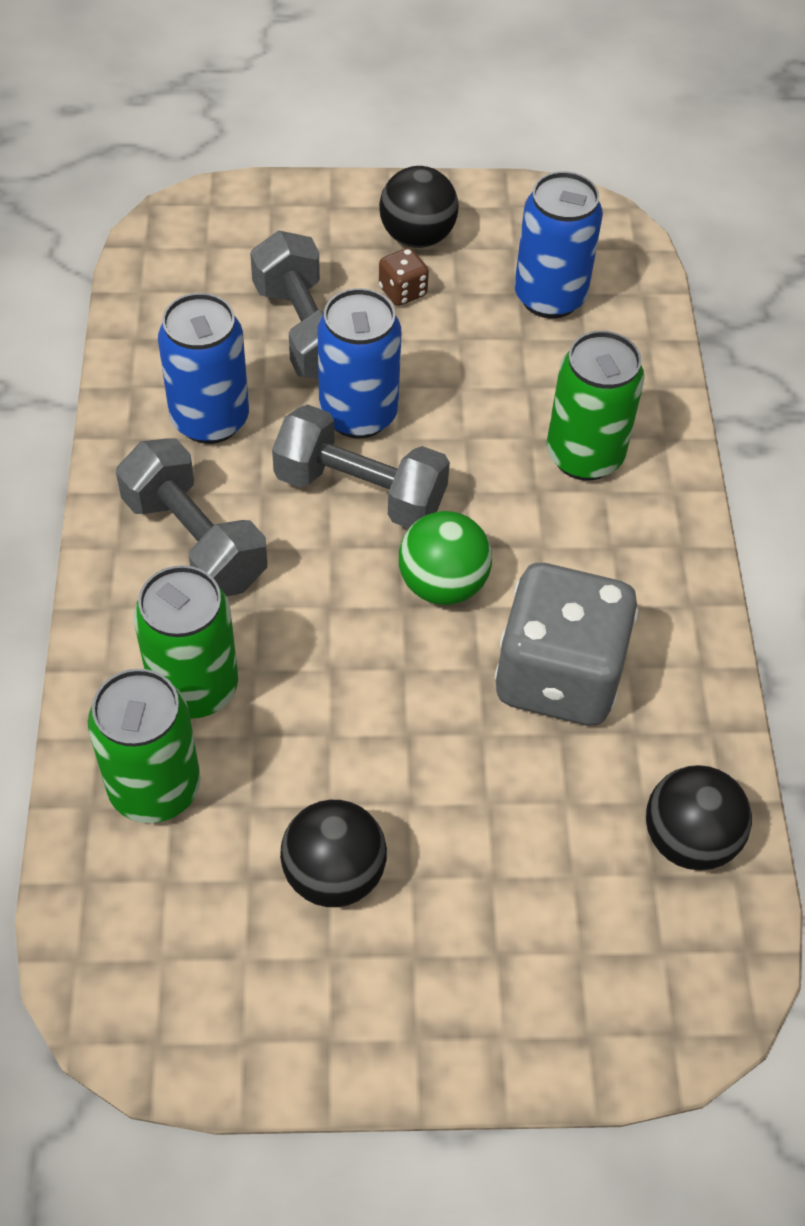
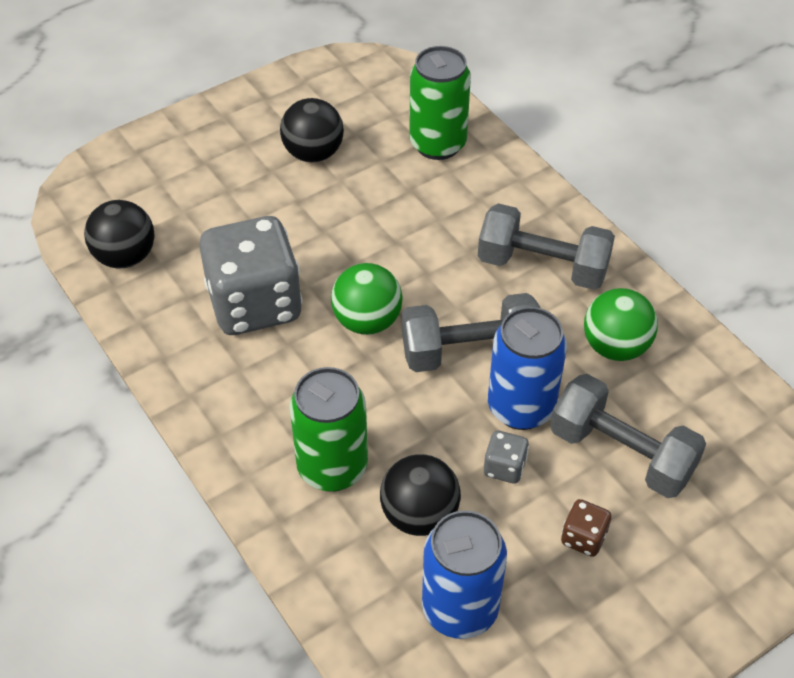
camera: 150 degrees right, 5 degrees down
green can [134,565,238,719] -> none
blue can [158,293,249,444] -> green ball [584,288,658,361]
black ball [379,166,458,248] -> black ball moved to [380,454,461,536]
none -> grey dice [484,431,529,483]

